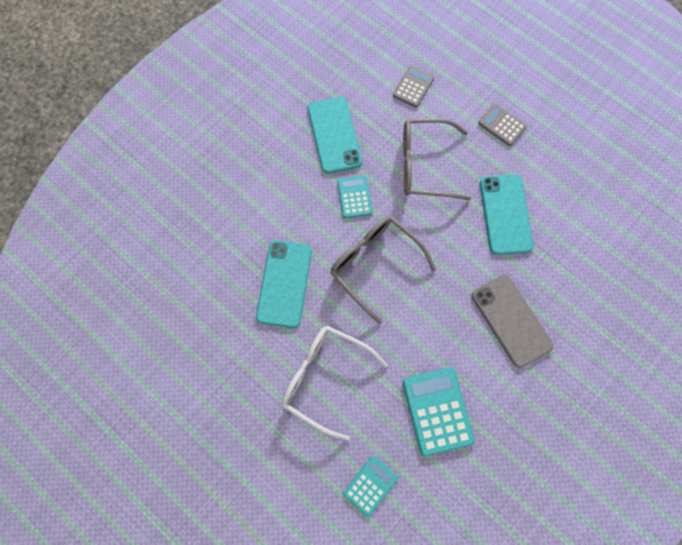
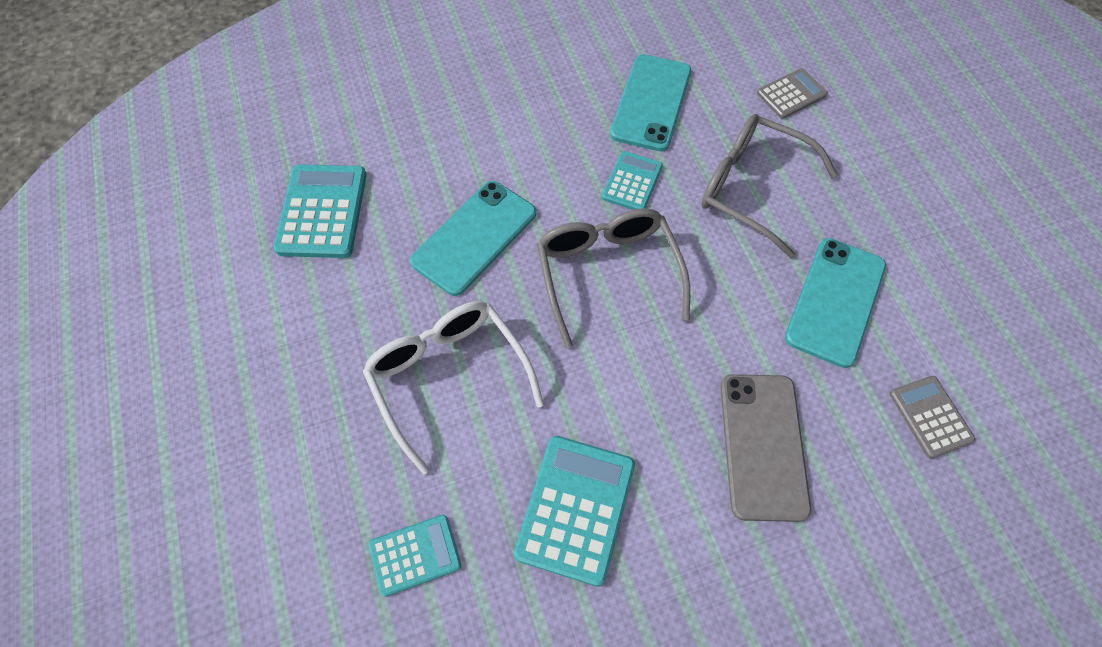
camera: 30 degrees right, 10 degrees down
grey calculator [478,104,527,146] -> grey calculator moved to [890,376,975,458]
none -> turquoise calculator [274,164,367,258]

